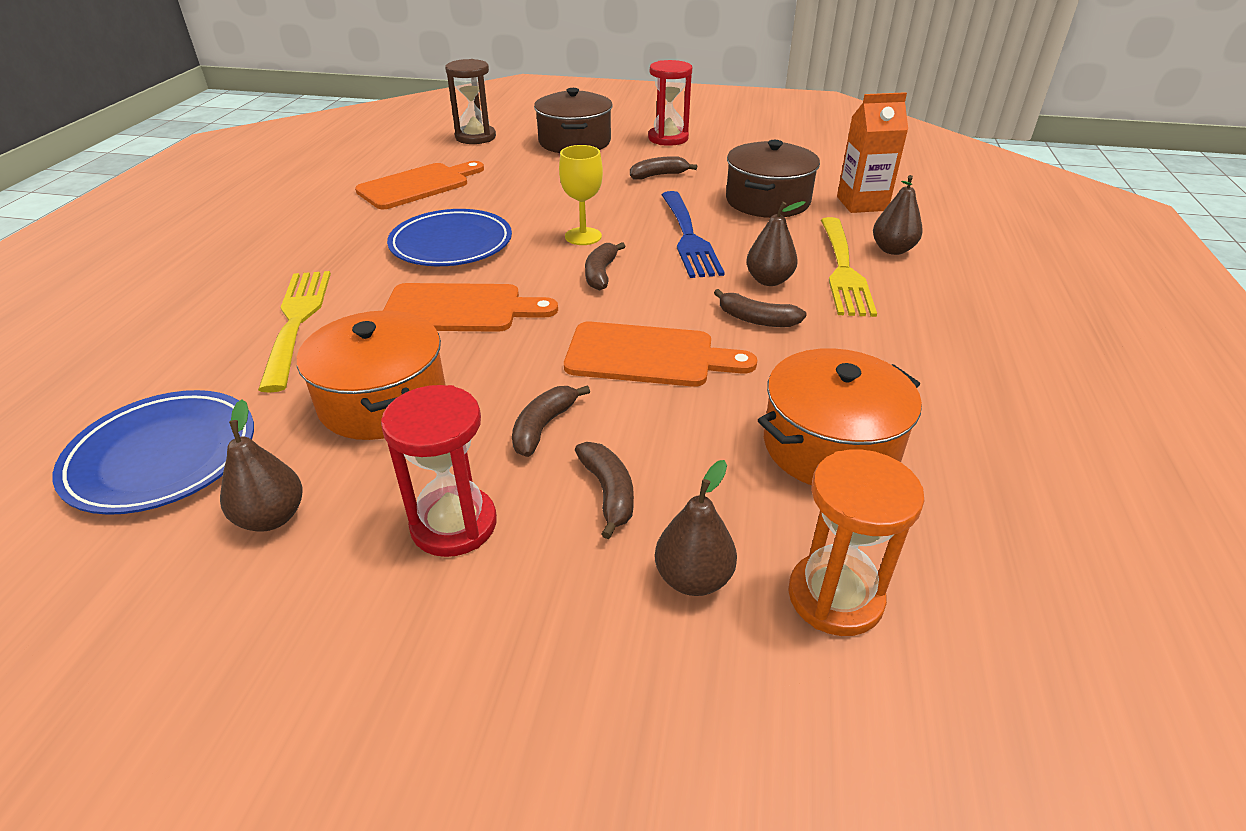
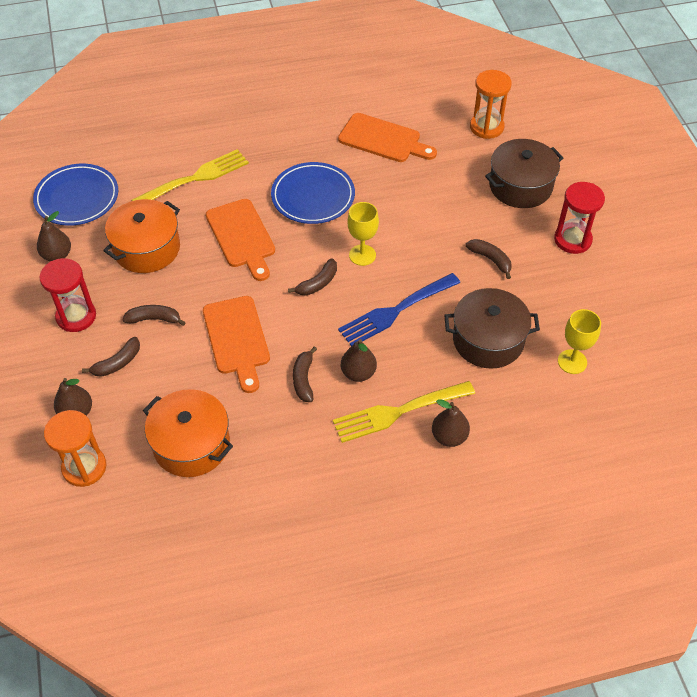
camera: 65 degrees right, 15 degrees up
brown hourglass [445,59,496,144] -> orange hourglass [470,70,512,139]
brown banana [585,242,625,291] -> brown banana turned 150 degrees clockwise [288,258,337,296]
orange carton [837,92,908,213] -> none
none -> yellow goblet [558,309,601,374]

